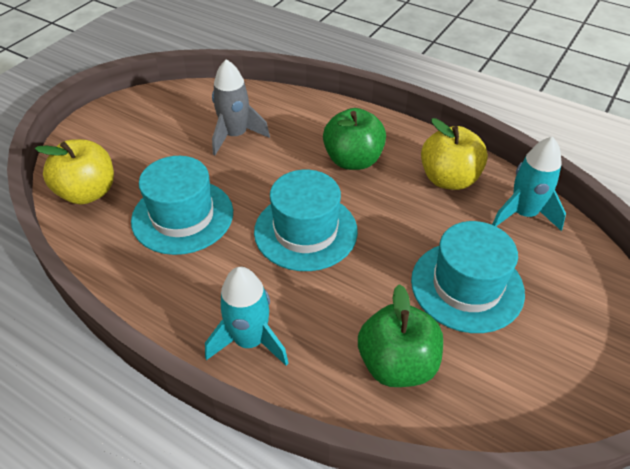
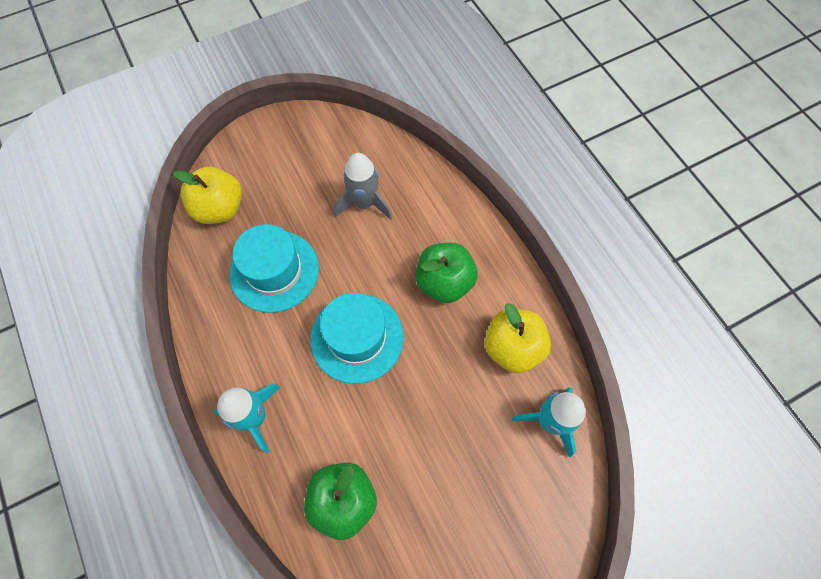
camera: 30 degrees right, 20 degrees up
turquoise hat [411,221,525,333] -> none

